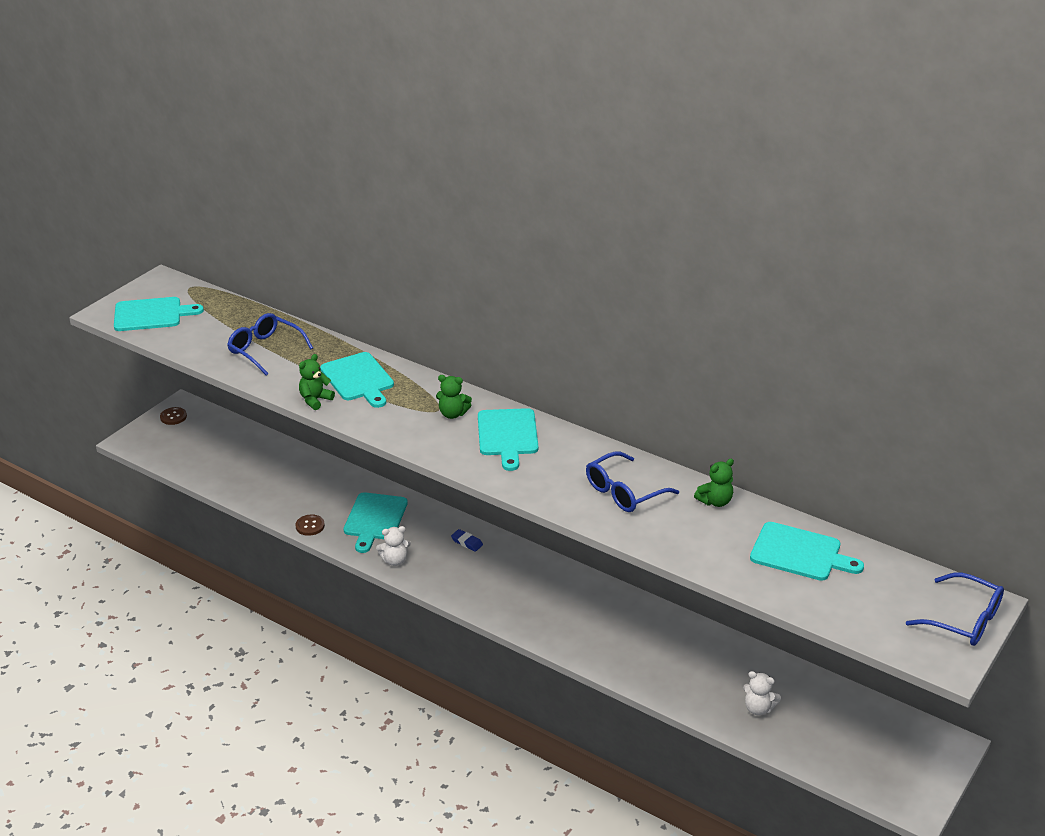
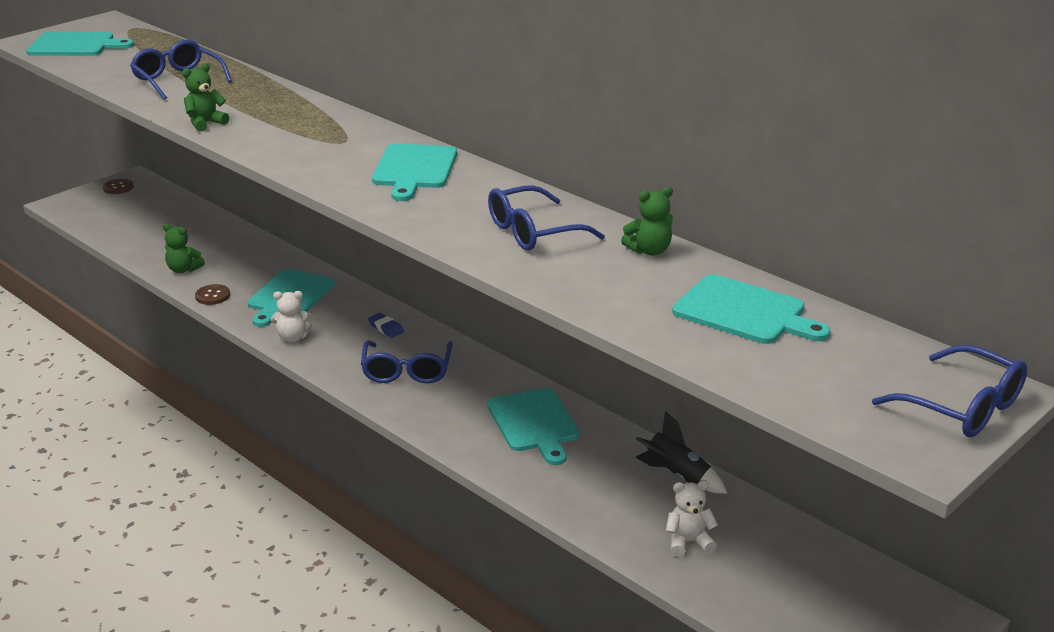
camera: 10 degrees right, 5 degrees down
turquoise cutting board [320,352,394,408] -> turquoise cutting board moved to [487,388,580,465]
green teddy bear [436,375,472,419] -> green teddy bear moved to [163,224,205,273]
white teddy bear [743,671,781,715] -> white teddy bear turned 135 degrees clockwise [666,480,718,556]
none -> blue glasses [361,340,453,383]
none -> black rocket [635,411,727,494]

